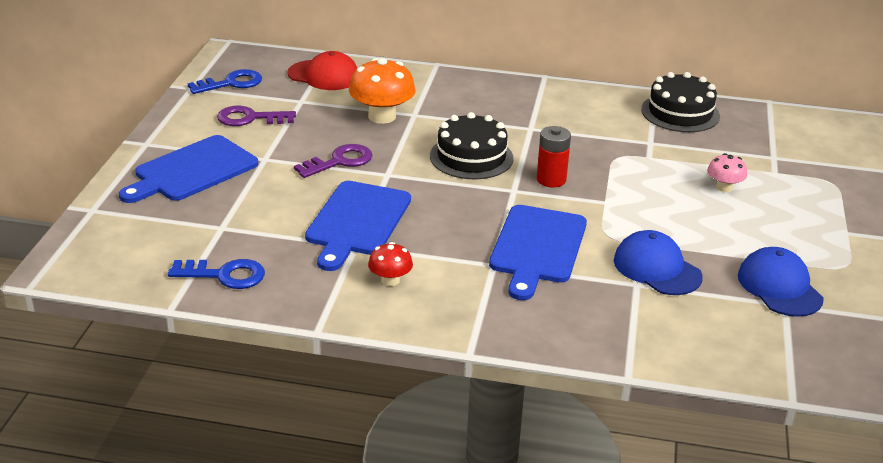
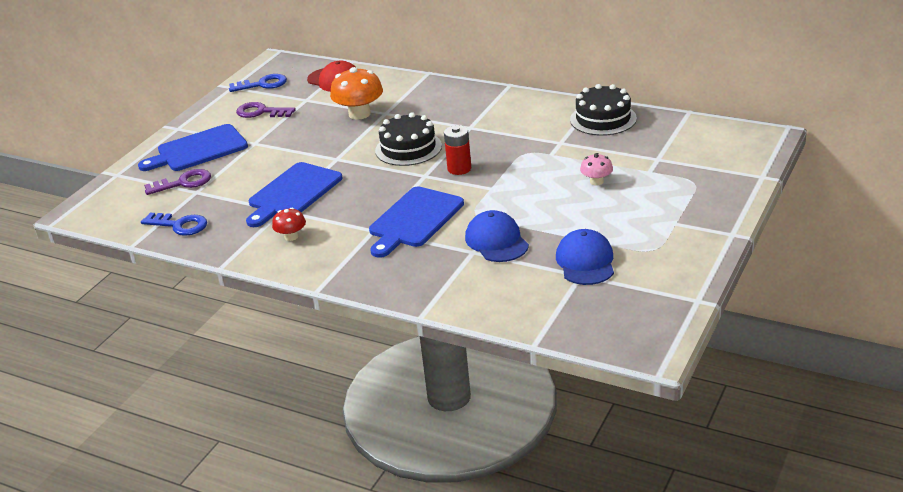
camera: 20 degrees right, 0 degrees up
purple key [294,144,373,178] -> purple key moved to [144,169,211,195]

